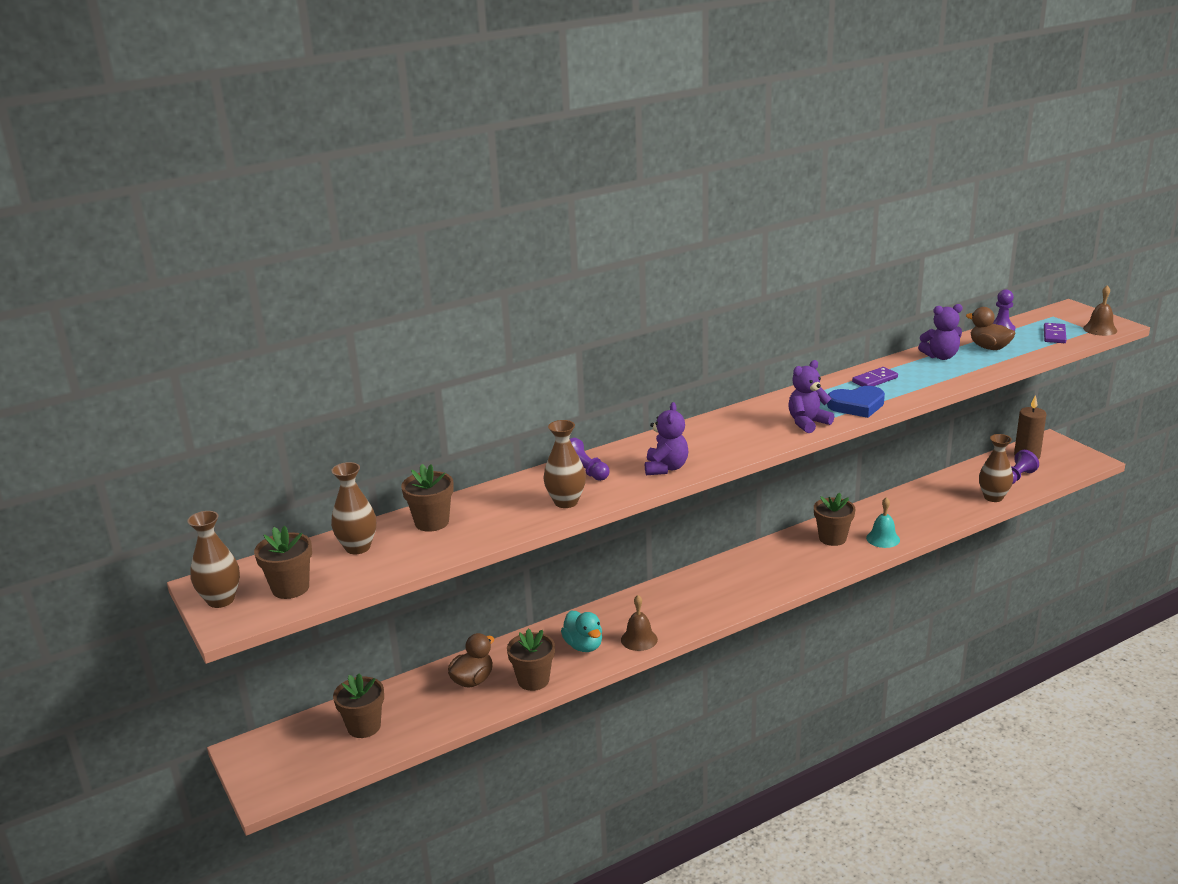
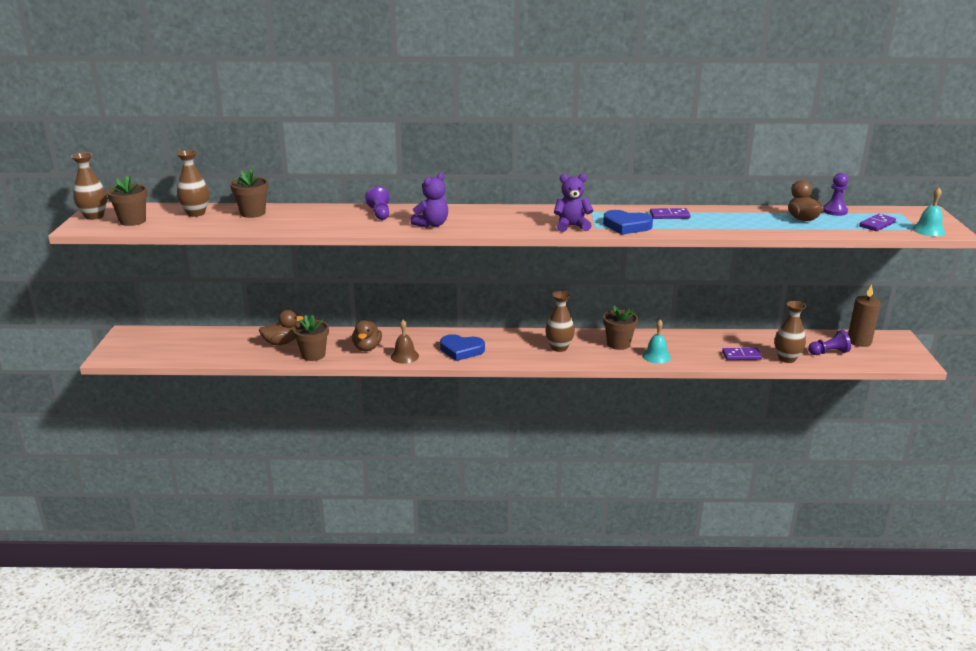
camera: 30 degrees right, 0 degrees up
brown flower pot [333,673,384,738] -> none
brown vase [543,420,586,508] -> brown vase moved to [545,291,575,352]
turquoise duck [561,611,602,652] -> brown duck [352,320,382,351]
purple teddy bear [918,304,963,360] -> none
brown bell [1083,285,1117,336] -> turquoise bell [912,187,945,236]
none -> blue heart [440,334,485,361]
none -> purple domino [722,348,762,360]

